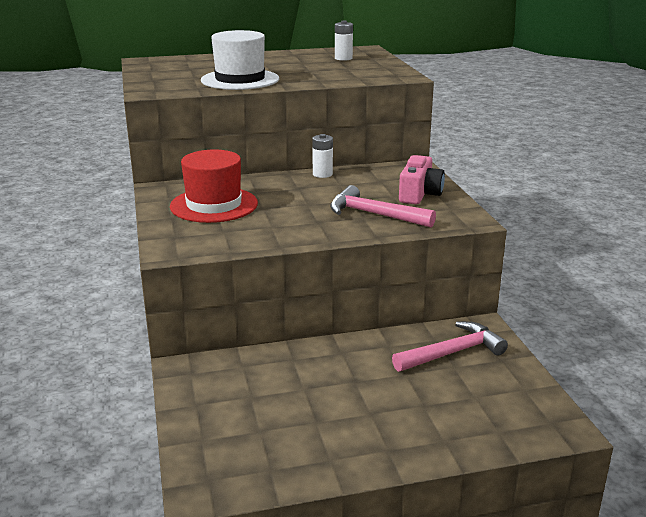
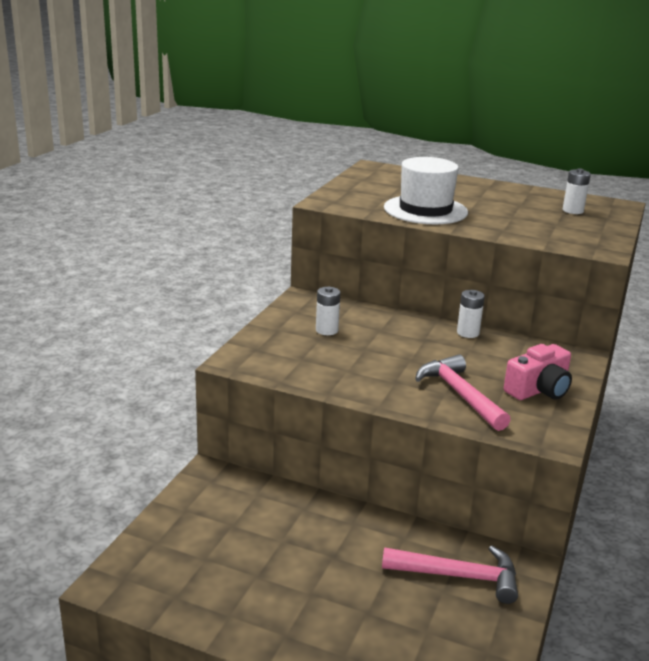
camera: 35 degrees right, 0 degrees up
red hat [170,149,258,223] -> white battery [316,287,340,335]

